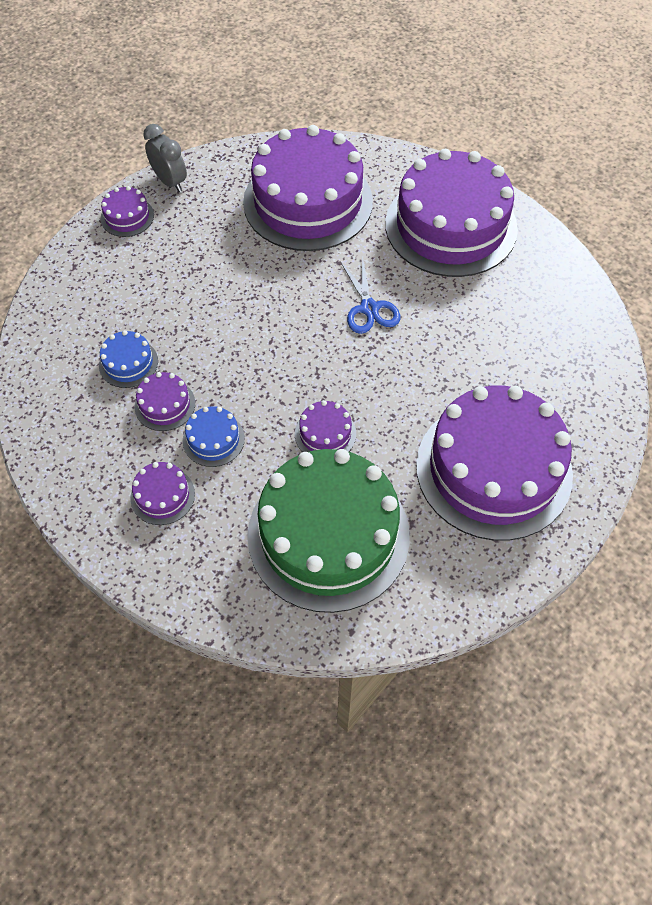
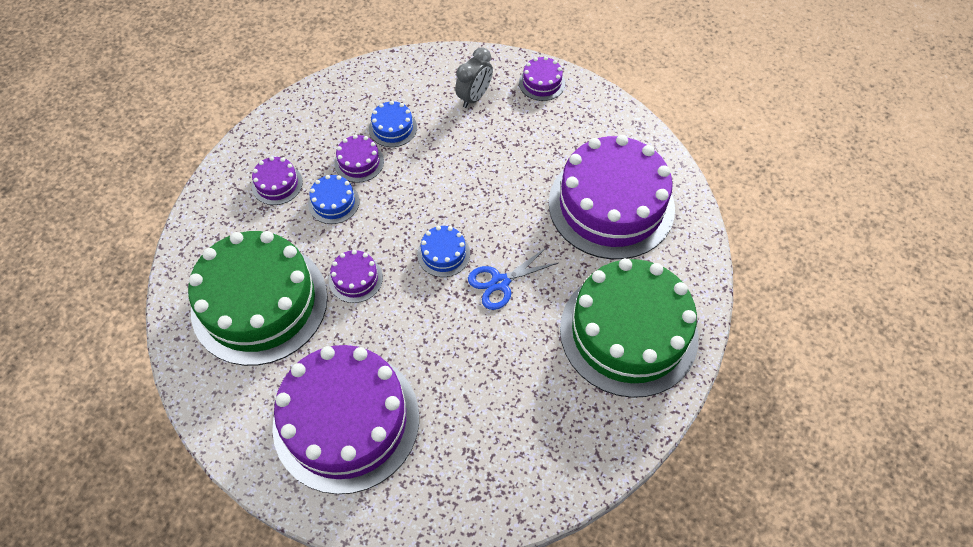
camera: 75 degrees right, 0 degrees up
grey clock [143,124,187,192] -> grey clock moved to [455,47,493,108]
purple cake [385,149,518,277] -> green cake [560,258,698,398]
none -> blue cake [417,226,470,277]

